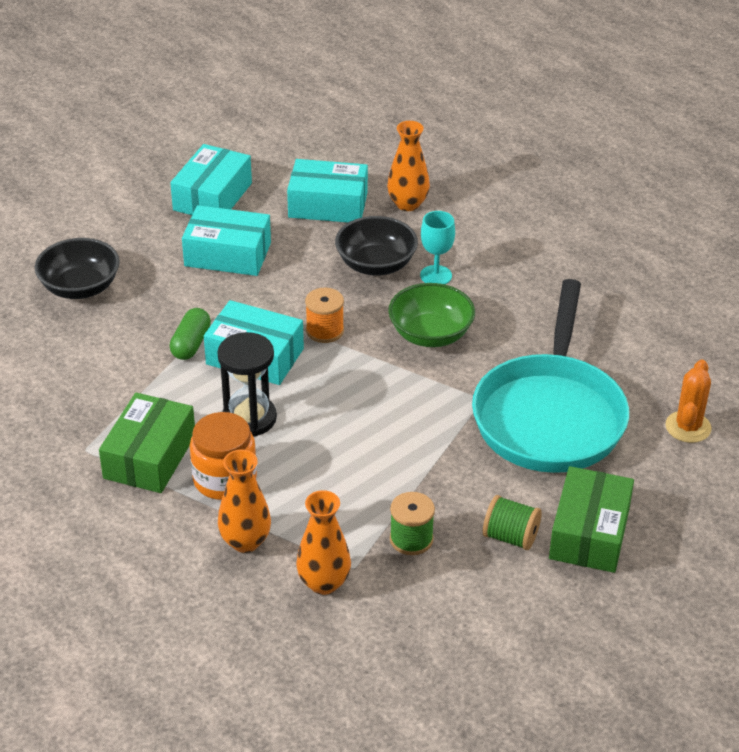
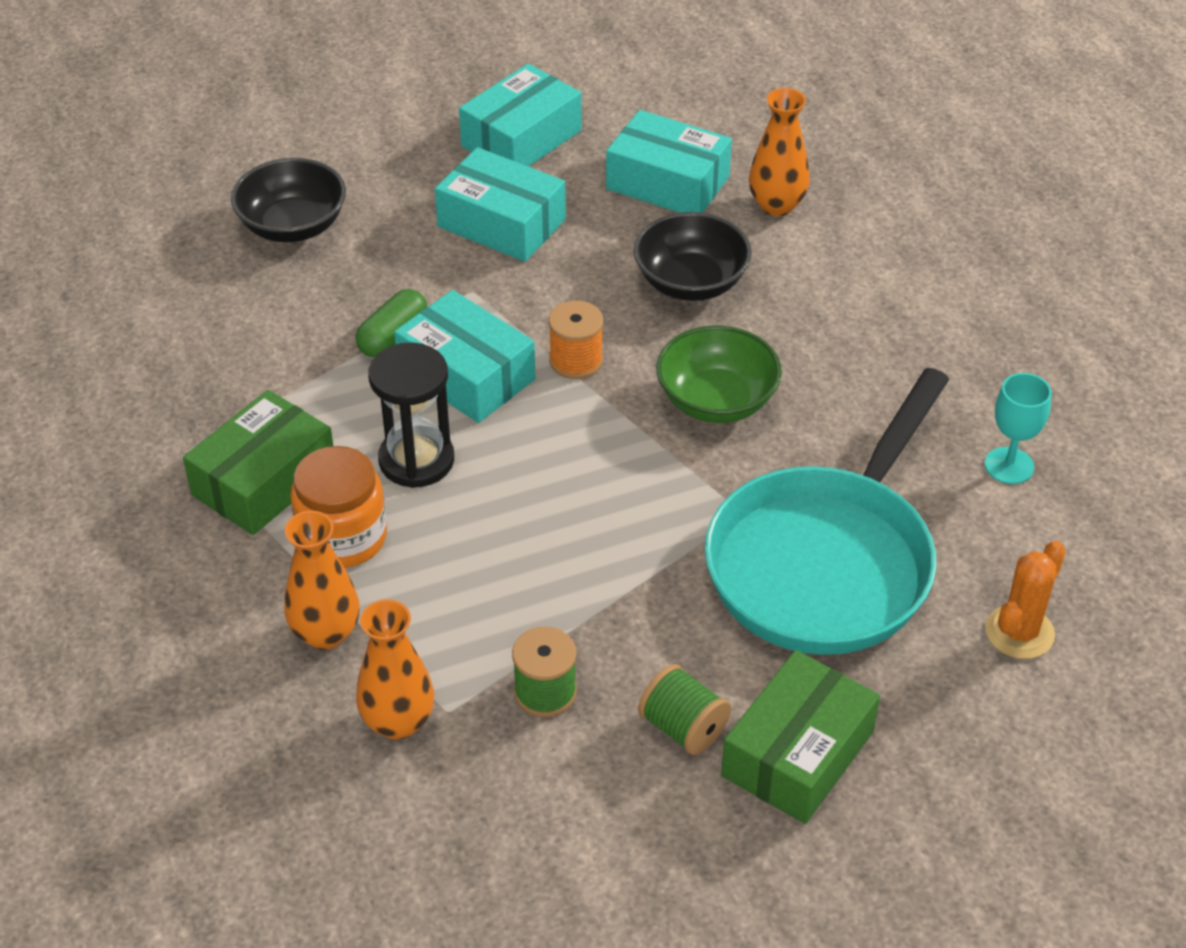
camera: 20 degrees right, 5 degrees up
turquoise goblet [420,211,455,284] -> turquoise goblet moved to [985,373,1051,484]

